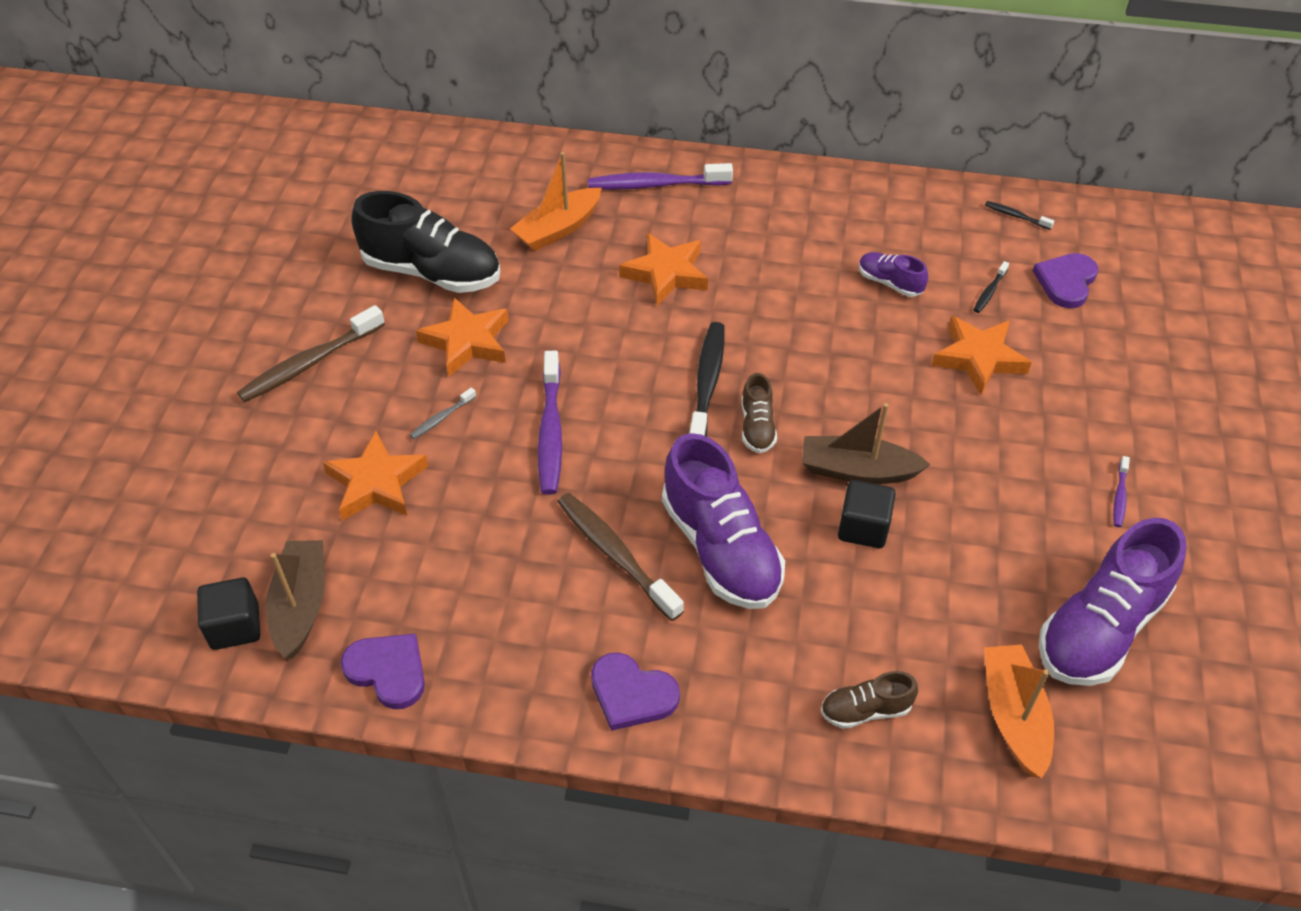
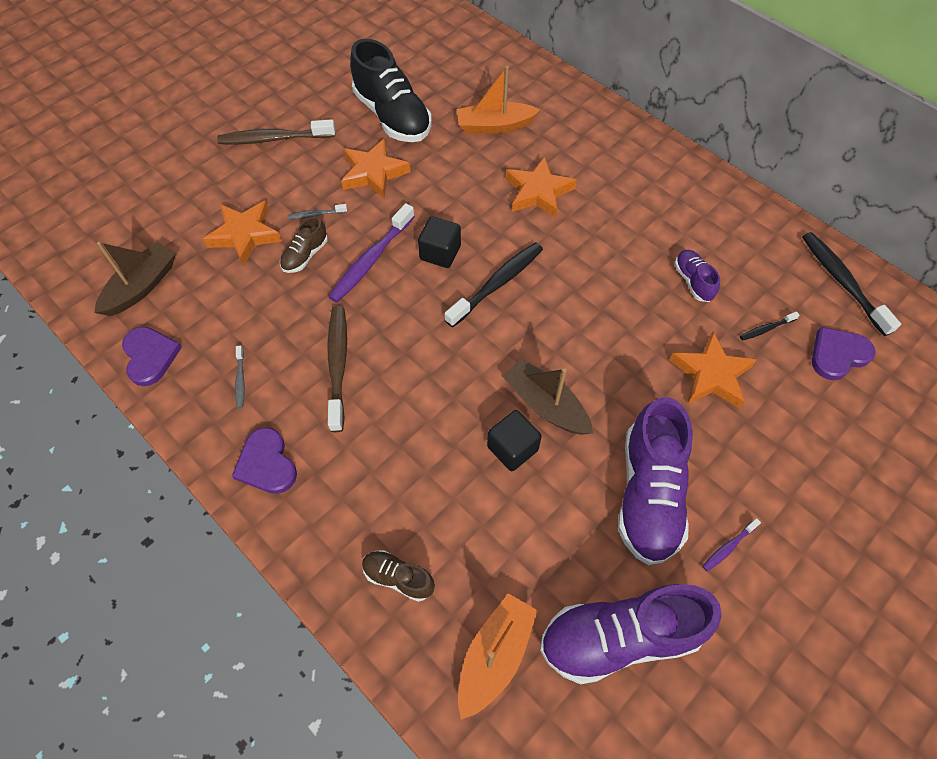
camera: 35 degrees right, 10 degrees up
black cube [197,577,260,650] -> black cube moved to [418,216,461,268]
purple toothbrush [588,163,733,190] -> none
purple shoe [662,433,785,609] -> purple shoe moved to [618,397,693,565]
brown shoe [742,373,777,453] -> brown shoe moved to [280,217,328,273]
black toothbrush [985,201,1054,230] -> black toothbrush [802,232,901,336], size x2.11
none -> grey toothbrush [235,346,245,408]

